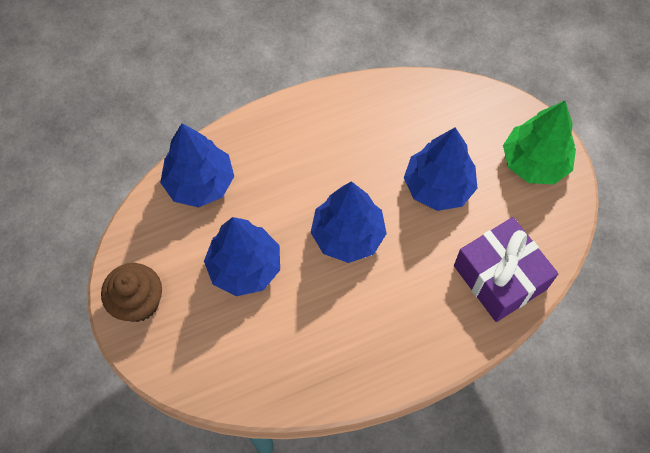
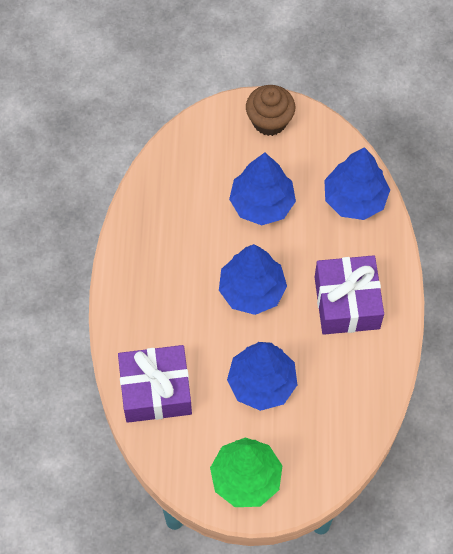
camera: 115 degrees right, 0 degrees up
none -> purple gift [314,255,384,335]

